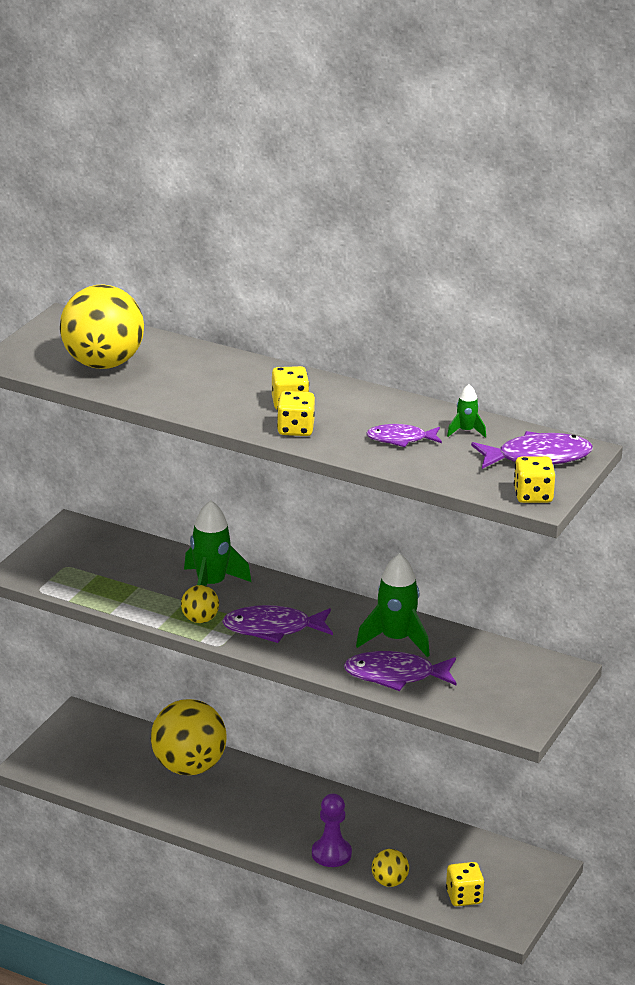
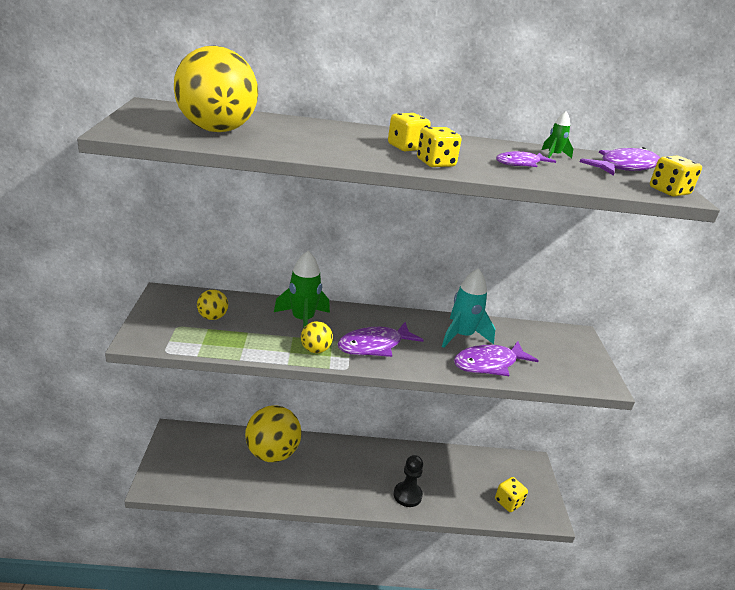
camera: 30 degrees left, 0 degrees up
purple pawn [312,794,352,867] -> black pawn [394,455,423,507]
green rocket [356,553,430,657] -> turquoise rocket [442,268,495,348]
yellow ball [371,849,409,887] -> yellow ball moved to [197,289,228,320]

